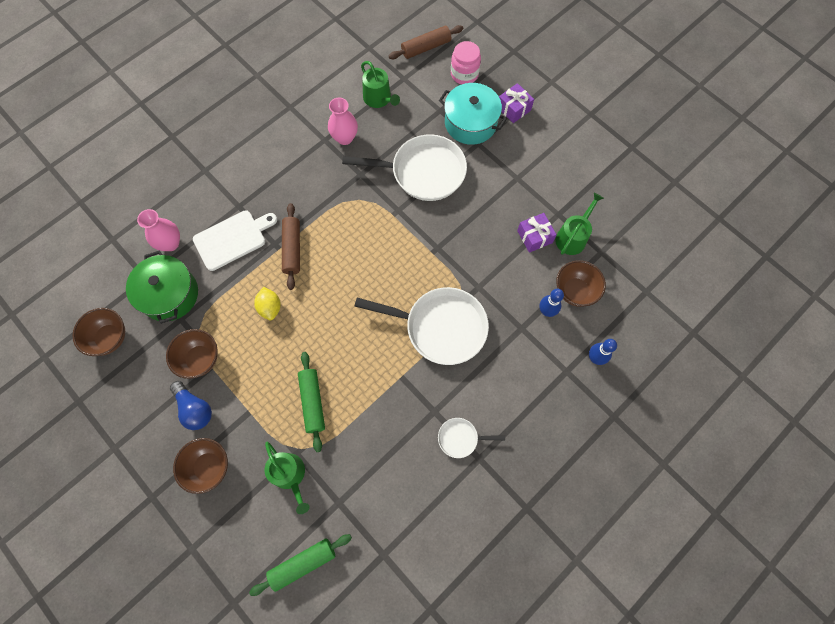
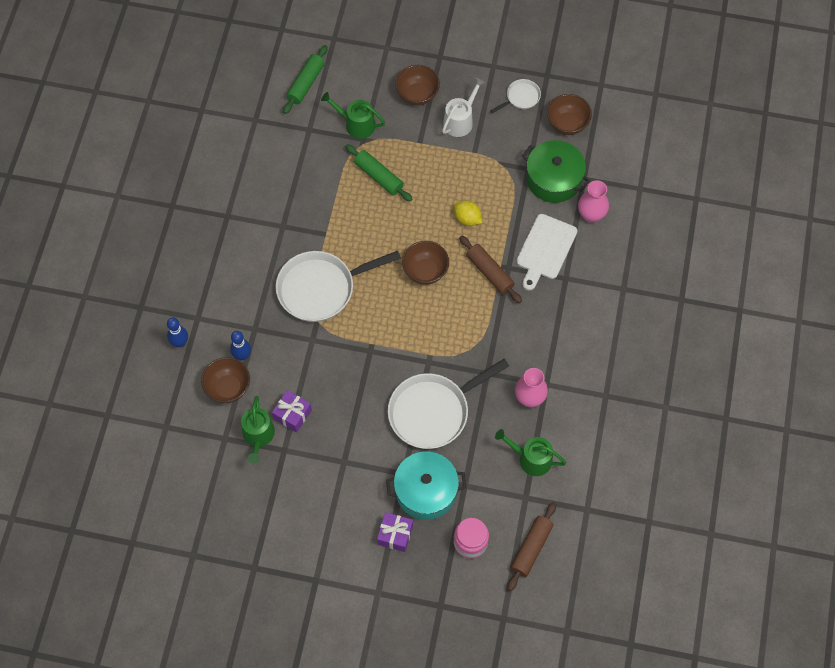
camera: 145 degrees right, 5 degrees down
brown bowl [166,329,218,379] -> brown bowl moved to [402,241,449,285]
blue light bulb [170,381,212,430] -> white watering can [442,78,485,137]
white pan [438,418,505,458] -> white pan moved to [490,79,541,113]

